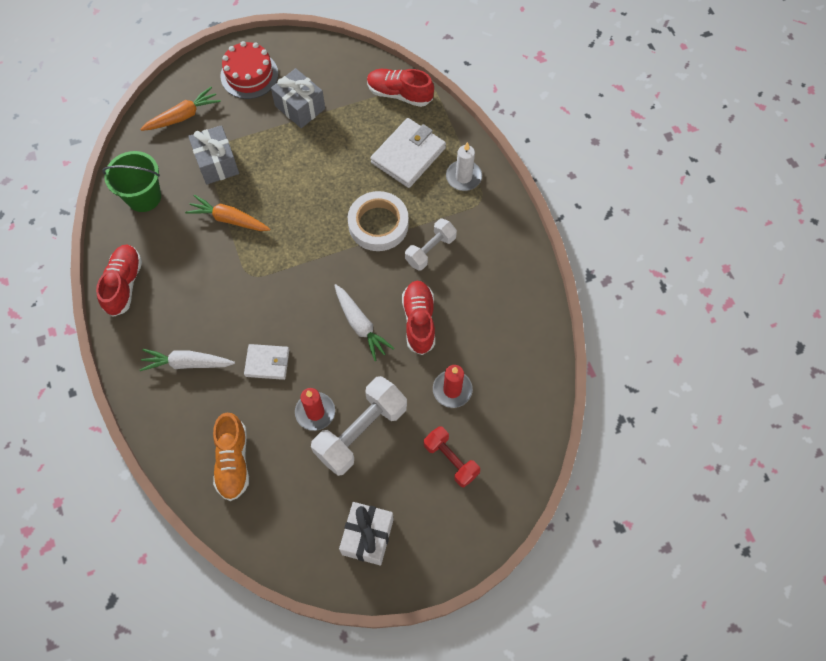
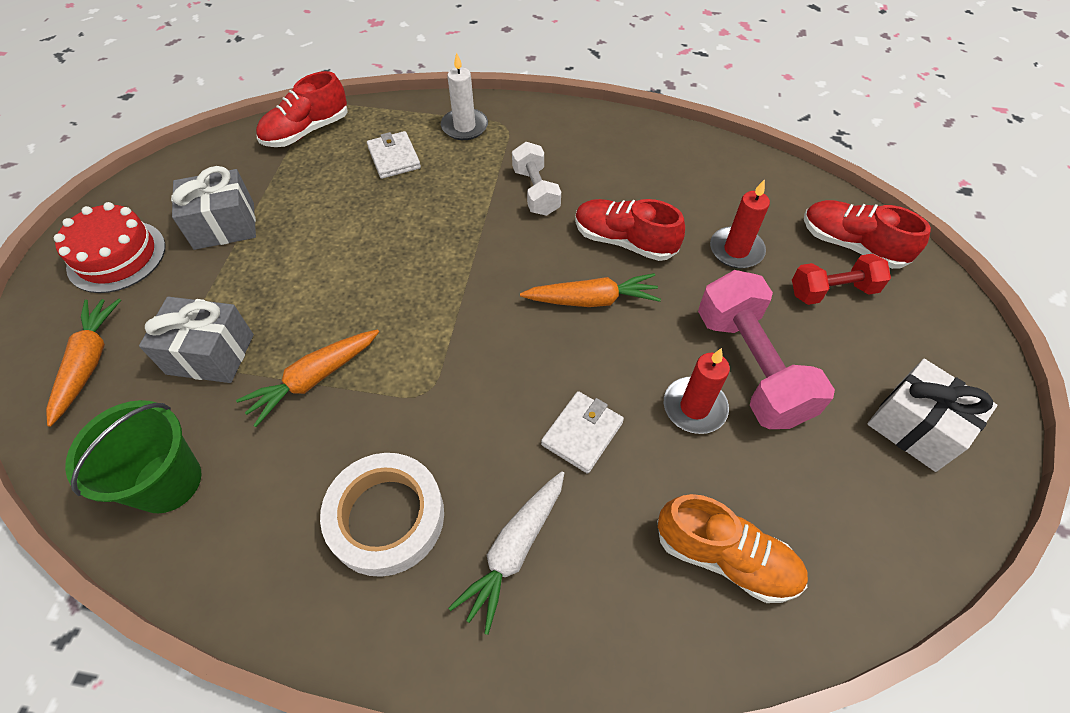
camera: 60 degrees left, 10 degrees down
red shoe [96,244,142,317] -> red shoe moved to [804,200,931,269]
white dumbbell [311,376,407,476] -> pink dumbbell [698,270,835,429]
white carrot [334,284,395,361] -> orange carrot [520,273,661,307]
white tape [348,191,409,251] -> white tape moved to [320,453,444,577]
white wallet [370,118,446,188] -> white wallet [367,131,421,179], size x0.61

